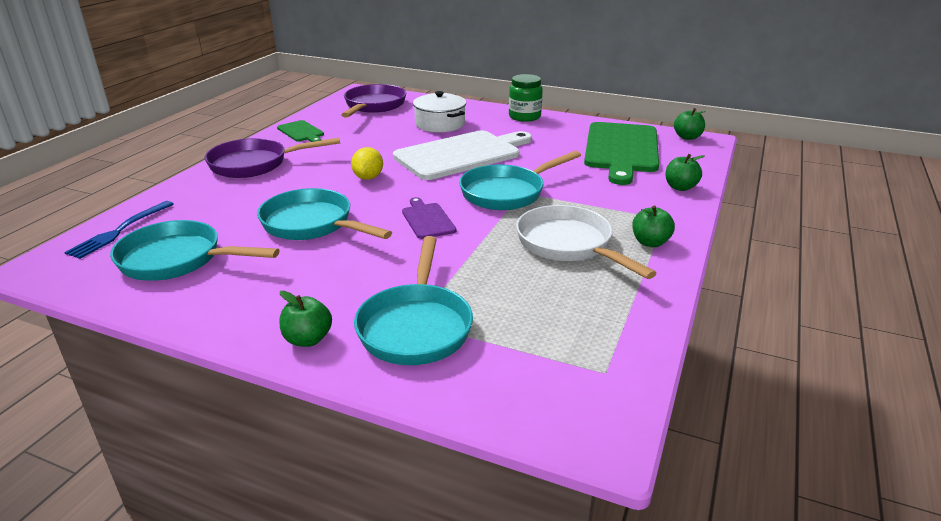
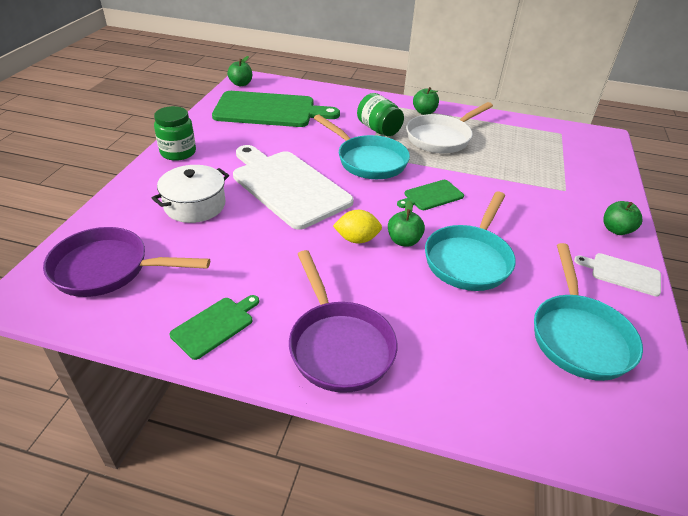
camera: 100 degrees left, 10 degrees up
blue fork [64,201,174,259] -> none
turquoise pan [354,236,473,365] -> none
purple cutting board [402,197,456,239] -> green cutting board [397,180,464,210]
green apple [665,154,705,191] -> green apple moved to [388,200,425,247]
none -> green jar [357,93,404,136]
none -> white cutting board [574,253,661,297]

